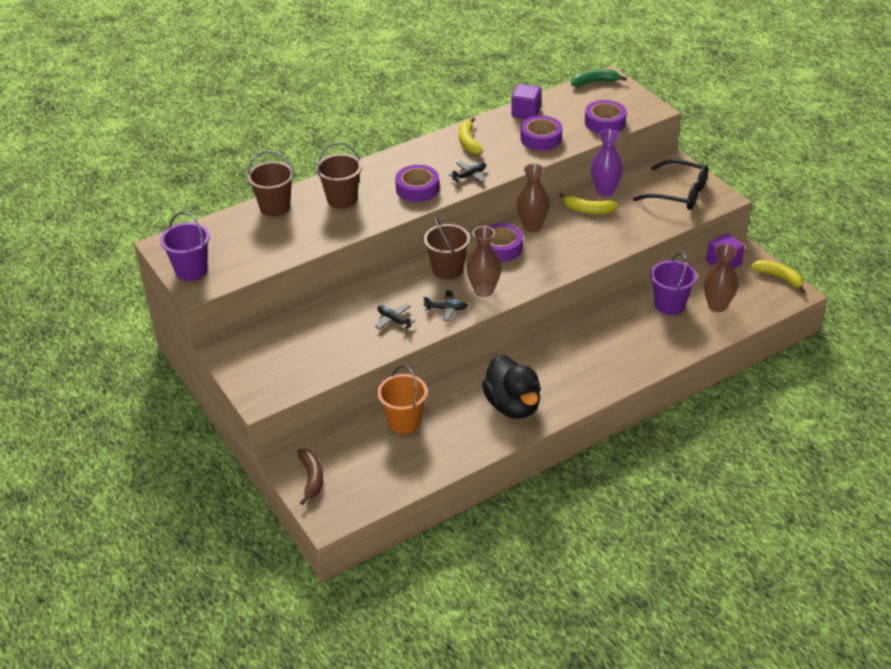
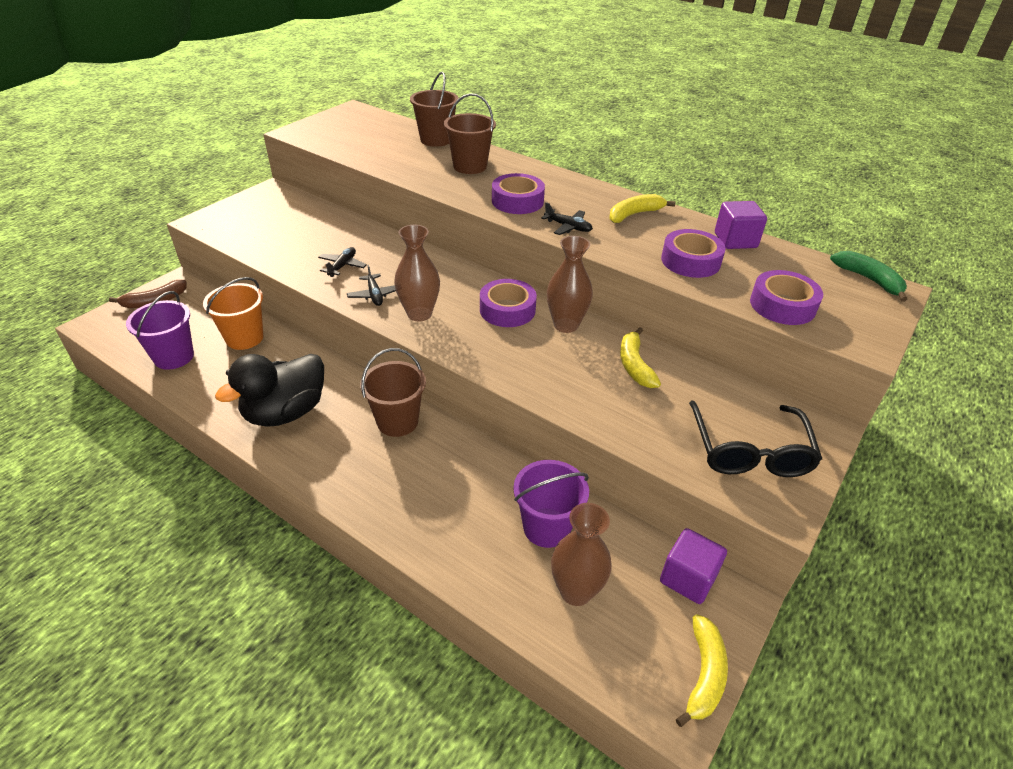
camera: 65 degrees right, 0 degrees up
purple bucket [160,212,210,281] -> purple bucket moved to [126,291,194,370]
brown bucket [424,217,470,279] -> brown bucket moved to [360,348,426,437]
purple vase [591,129,623,197] -> none

